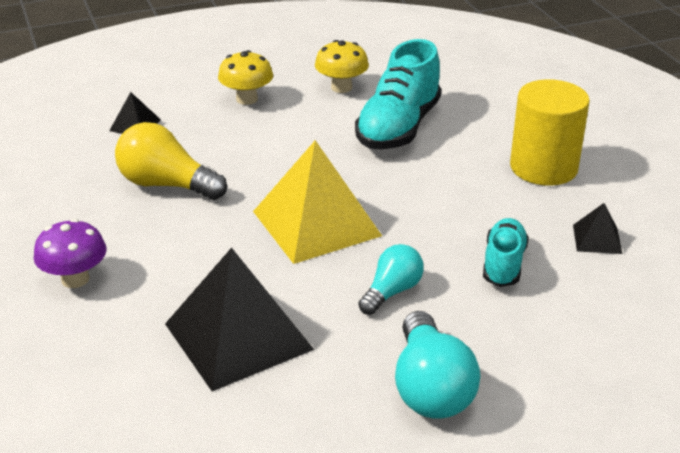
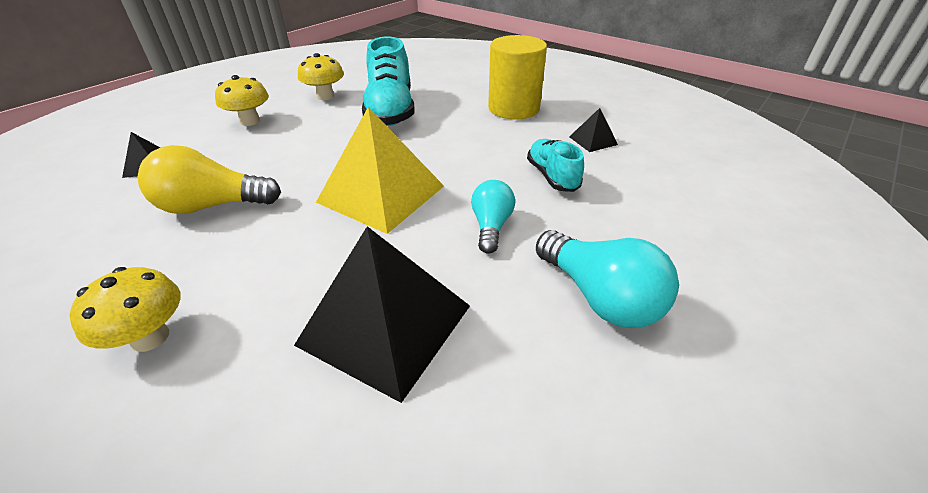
camera: 30 degrees left, 5 degrees up
purple mushroom [34,219,107,288] -> yellow mushroom [70,267,181,352]

